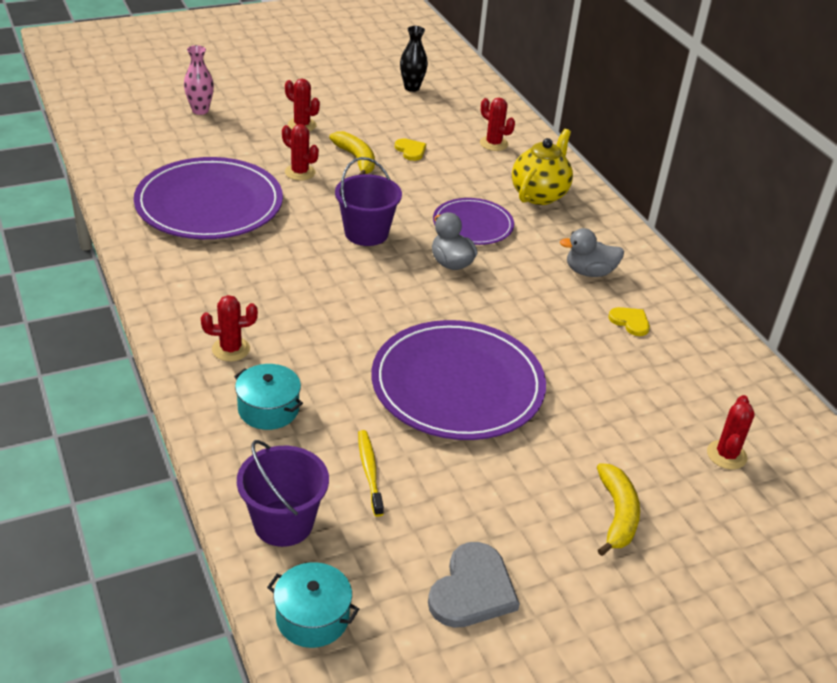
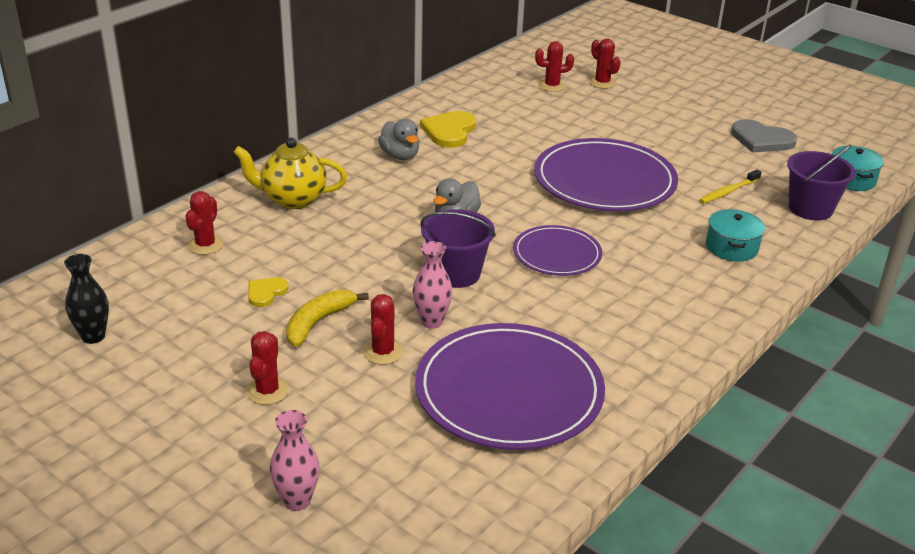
camera: 115 degrees left, 5 degrees down
red cactus [201,295,258,361] -> red cactus moved to [589,38,621,89]
grey heart [428,542,520,628] -> grey heart turned 150 degrees counterclockwise [731,119,797,153]
purple plate [433,198,514,245] -> purple plate moved to [513,225,602,276]
yellow banana [597,463,640,556] -> none
yellow heart [608,307,650,336] -> yellow heart [420,111,476,148], size x1.77
none -> pink vase [412,241,452,329]

